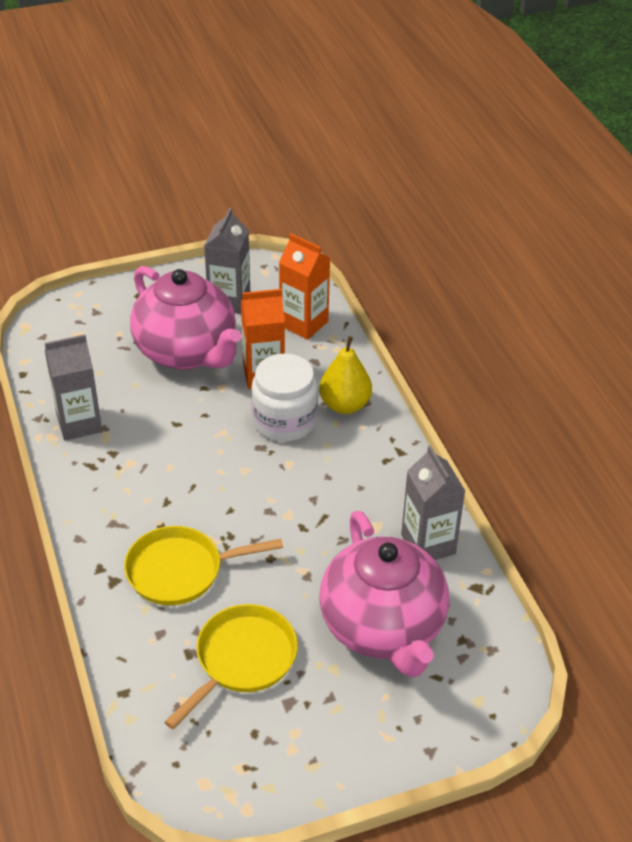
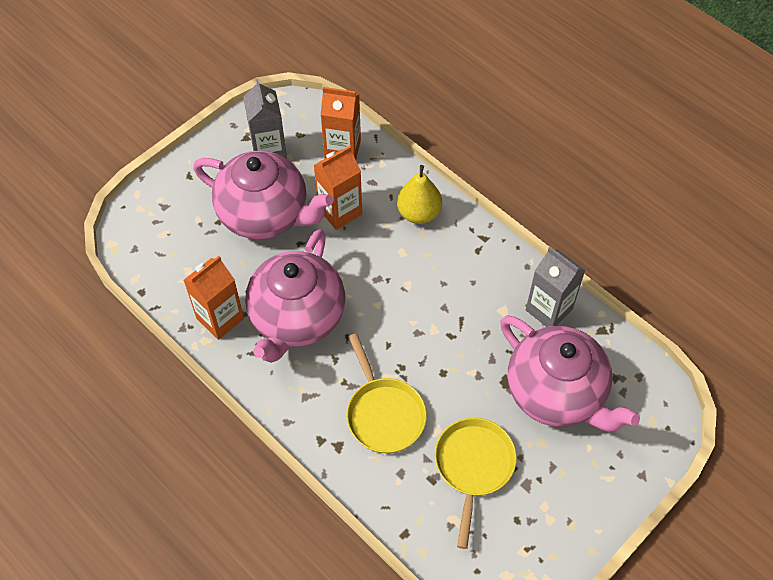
camera: 25 degrees left, 15 degrees up
grey carton [45,334,102,441] -> orange carton [184,256,244,340]
yellow pan [124,526,283,605] -> yellow pan turned 75 degrees counterclockwise [346,333,427,453]
white jar [251,354,318,442] -> none
none -> pink teapot [245,229,345,363]

